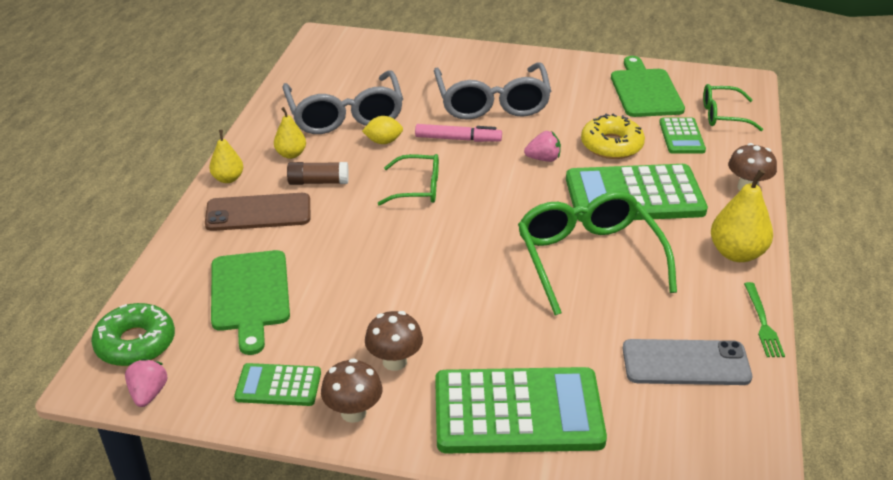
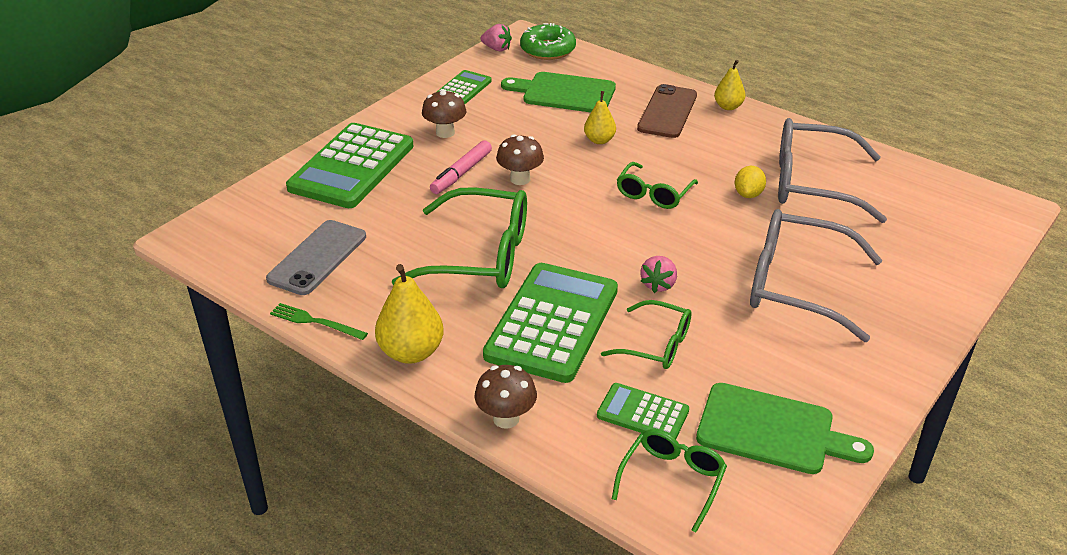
camera: 115 degrees right, 0 degrees up
yellow pear [274,107,306,159] -> yellow pear moved to [584,91,616,144]
brown glue stick [287,162,349,185] -> none
brown mushroom [321,358,382,423] -> brown mushroom moved to [496,135,544,185]
pink marker [415,124,502,142] -> pink marker moved to [430,140,492,194]
yellow donut [581,114,645,159] -> green glasses [601,300,692,369]

